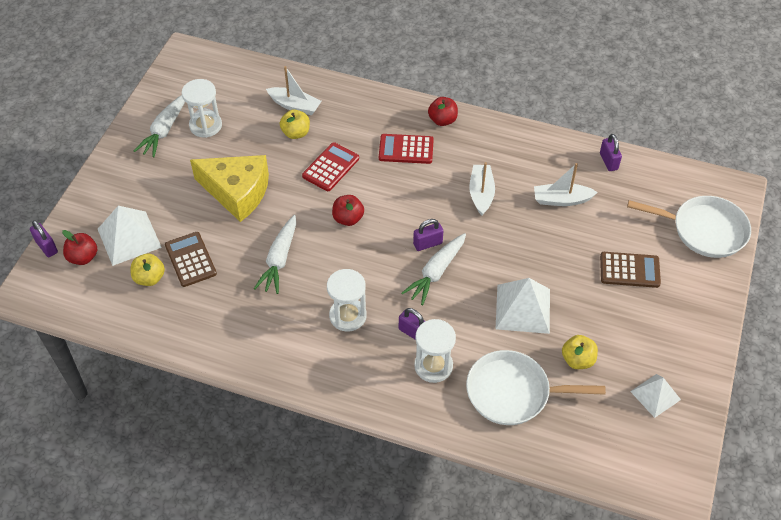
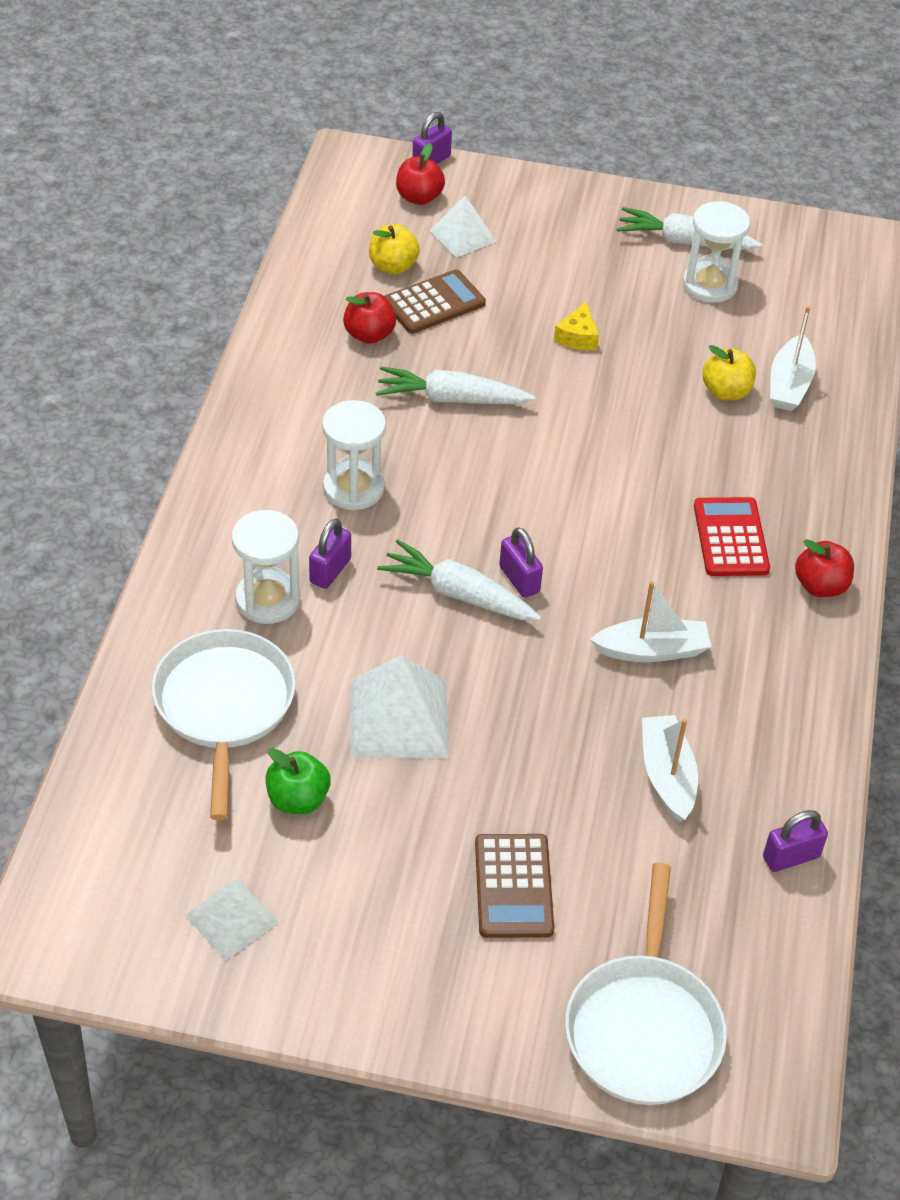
camera: 80 degrees right, 5 degrees down
white pyramid [98,206,162,266] -> white pyramid [429,195,497,258], size x0.63
yellow cheese [190,155,269,222] -> yellow cheese [554,302,599,350], size x0.41
red calculator [302,142,359,191] -> none
red apple [332,195,364,226] -> red apple moved to [343,292,396,344]
yellow apple [562,335,598,369] -> green apple [266,748,331,814]

